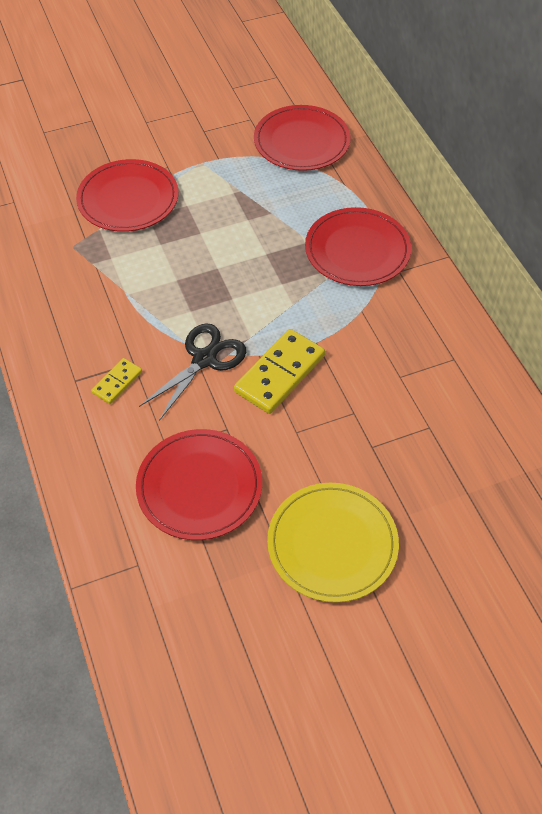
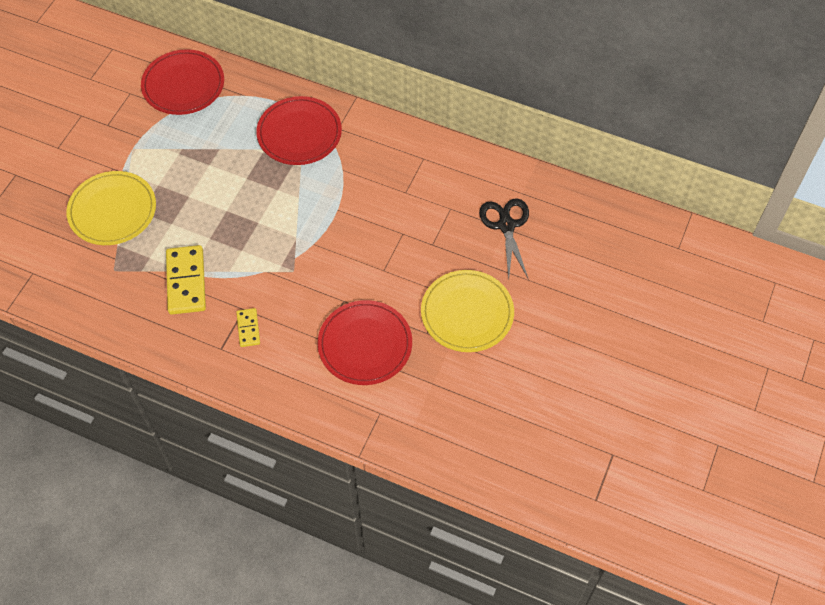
camera: 45 degrees left, 5 degrees up
red plate [76,159,179,232] -> yellow plate [66,171,156,245]
black scissors [139,323,246,421] -> black scissors moved to [479,198,529,280]
yellow domino [234,329,325,414] -> yellow domino moved to [166,245,206,315]

